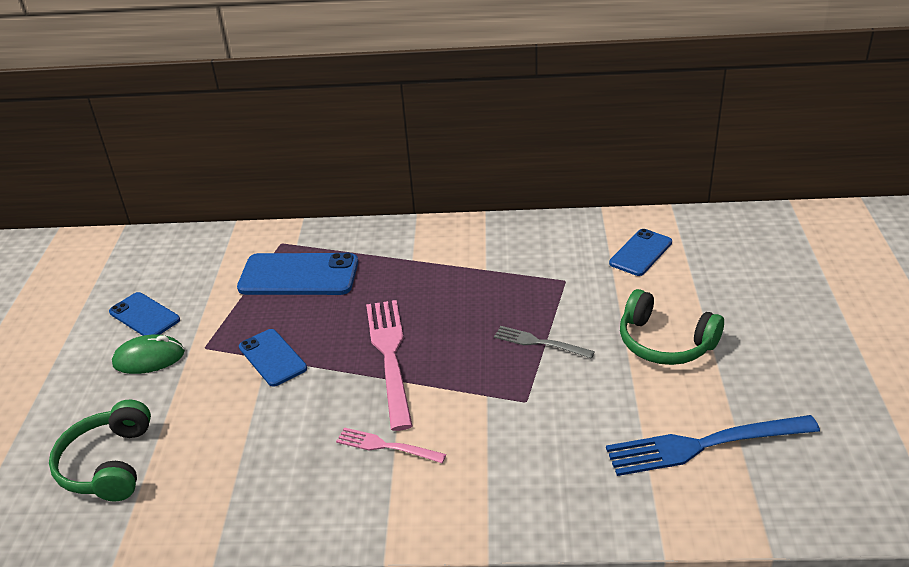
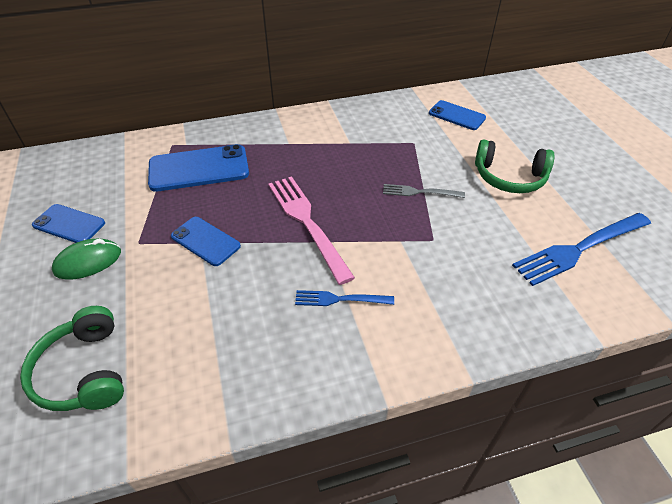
camera: 20 degrees left, 10 degrees up
pink fork [336,427,446,463] -> blue fork [295,290,394,306]
blue phone [609,229,672,276] -> blue phone turned 75 degrees counterclockwise [429,100,486,130]

